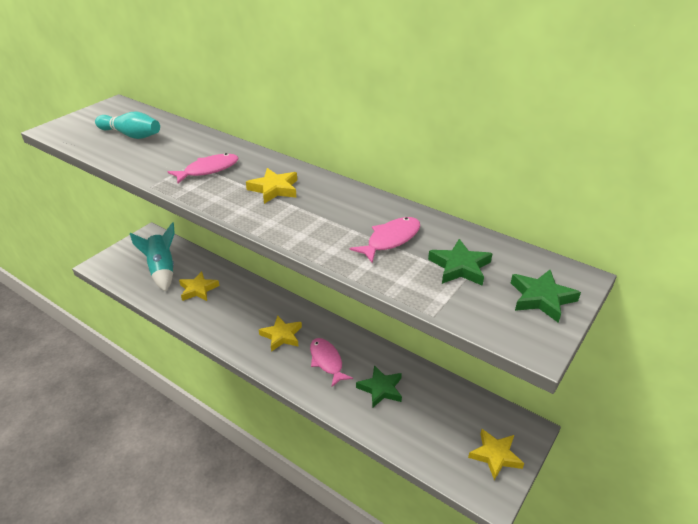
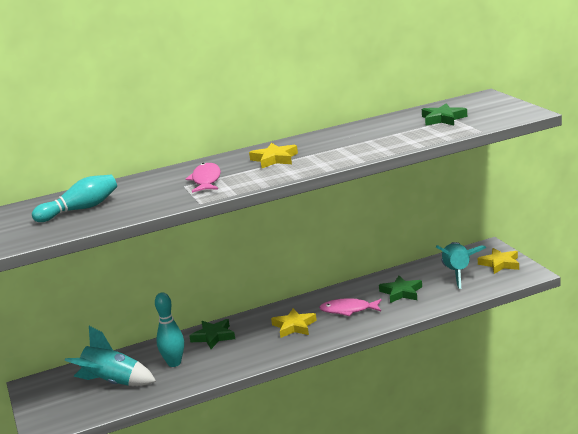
camera: 55 degrees left, 15 degrees down
yellow star [179,271,219,301] -> turquoise bowling pin [155,292,184,367]
pink fish [350,217,420,263] -> none
green star [511,270,581,323] -> green star moved to [189,319,235,349]
none -> turquoise rocket [436,242,486,289]

